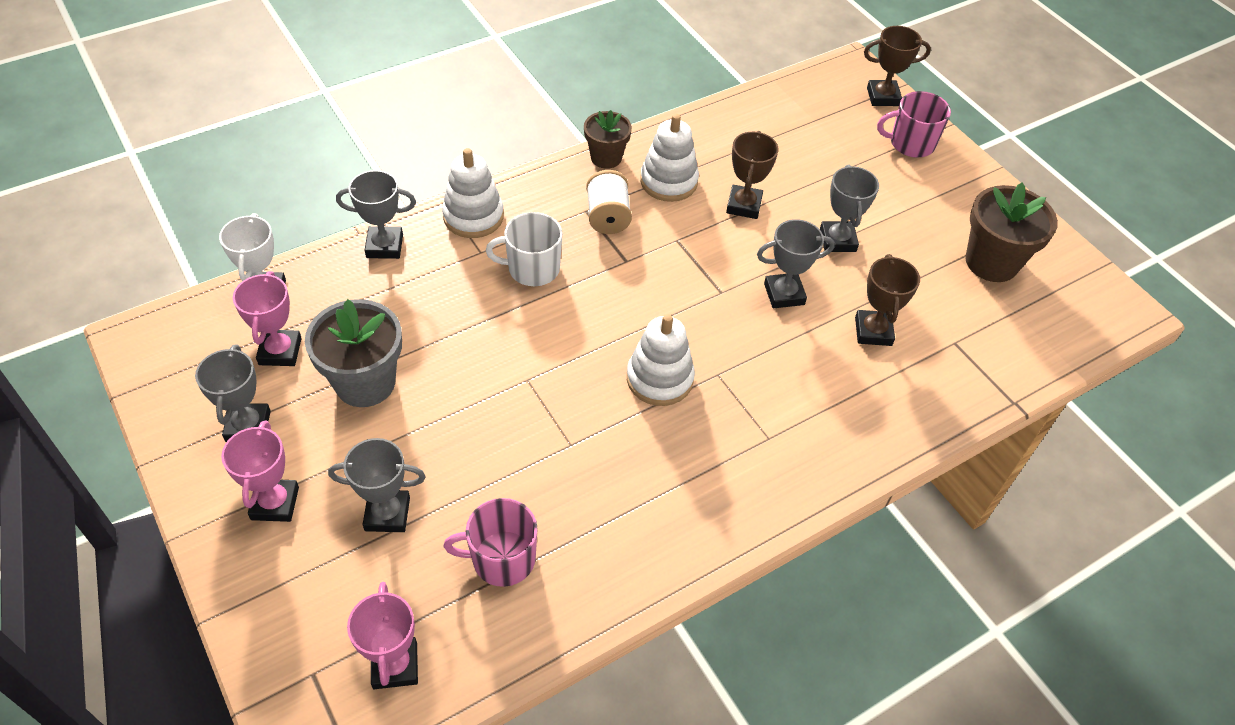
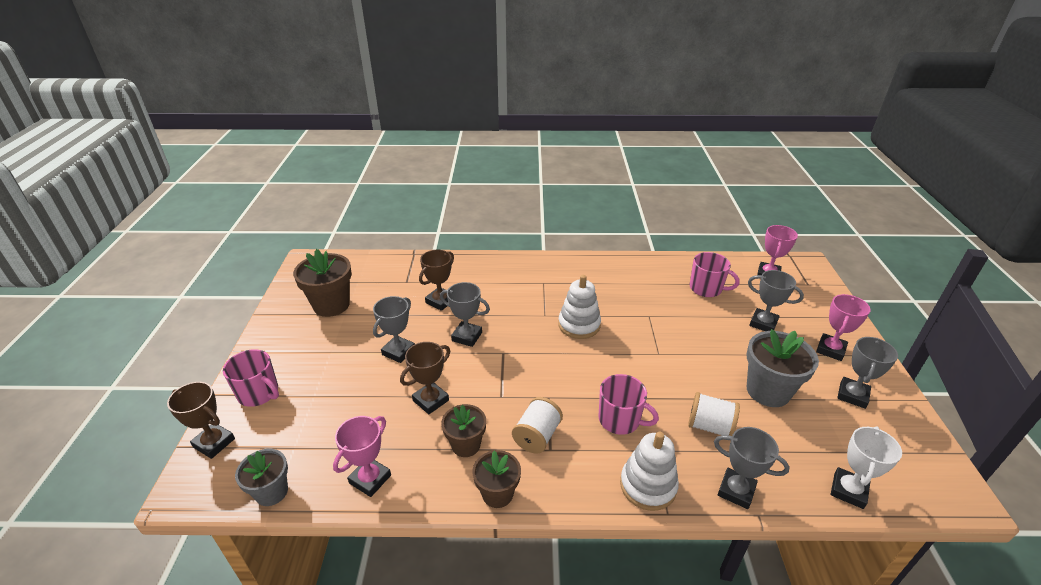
camera: 145 degrees left, 15 degrees down
pink trophy [233,271,302,366] -> pink trophy moved to [333,416,391,497]
white mug [486,212,562,286] -> pink mug [598,374,659,435]
white stacking toy [640,114,699,202] -> brown flower pot [441,404,486,457]
none -> grey flower pot [235,449,288,506]
none -> white spool [688,392,740,436]

